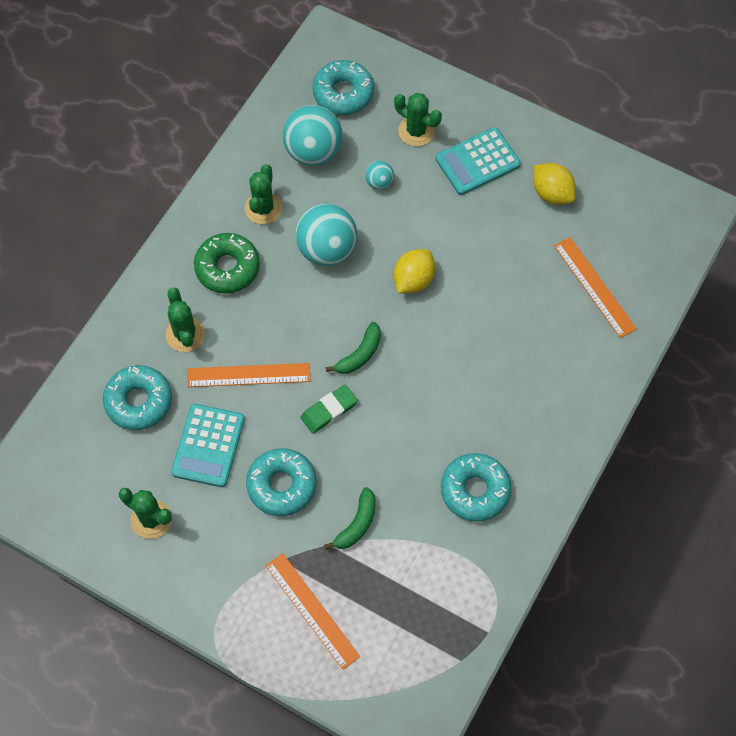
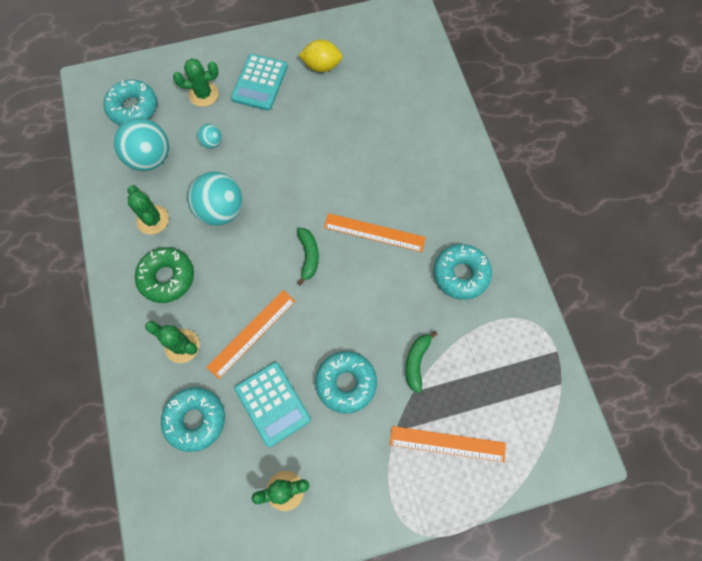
camera: 45 degrees left, 5 degrees up
green eraser [300,384,358,434] -> none
green banana [324,487,376,550] -> green banana turned 150 degrees counterclockwise [405,331,438,393]
yellow lemon [394,249,435,293] -> none
orange ruler [554,237,637,338] -> orange ruler moved to [324,213,426,252]

